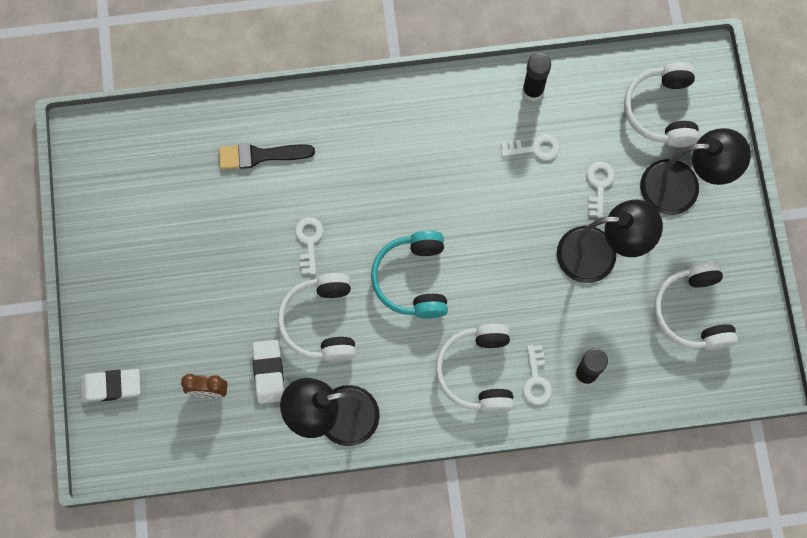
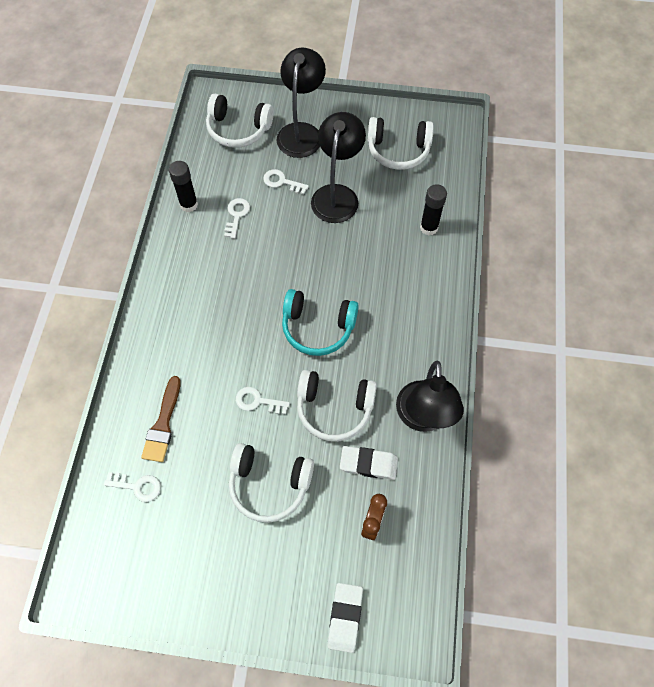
camera: 75 degrees left, 10 degrees down
black brush [219,143,315,169] -> brown brush [141,376,181,462]
white headphones [436,323,514,413] -> white headphones moved to [229,443,314,523]
white key [523,345,552,405] -> white key moved to [104,472,161,502]

